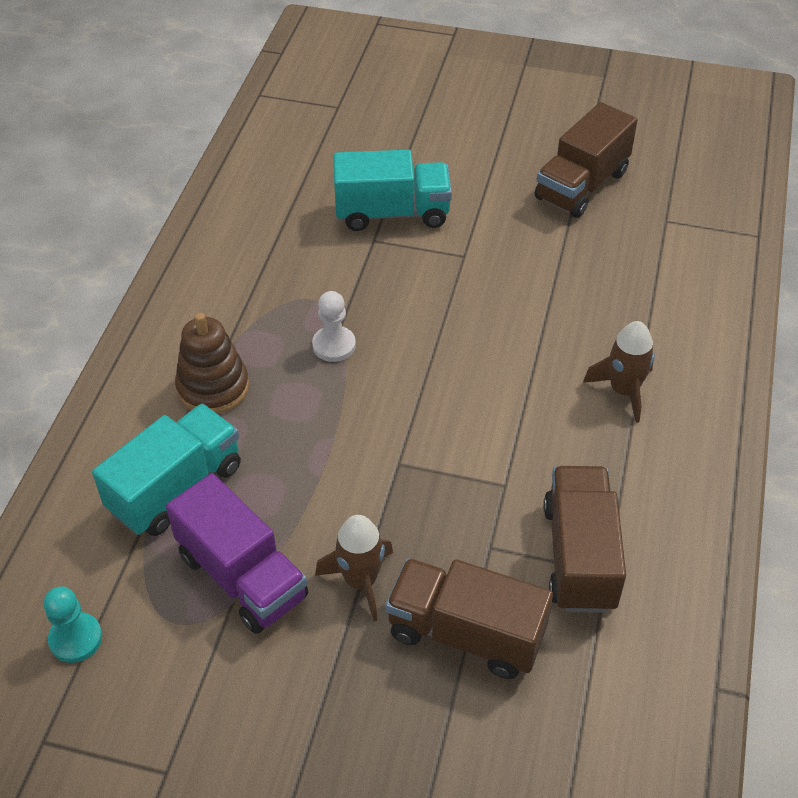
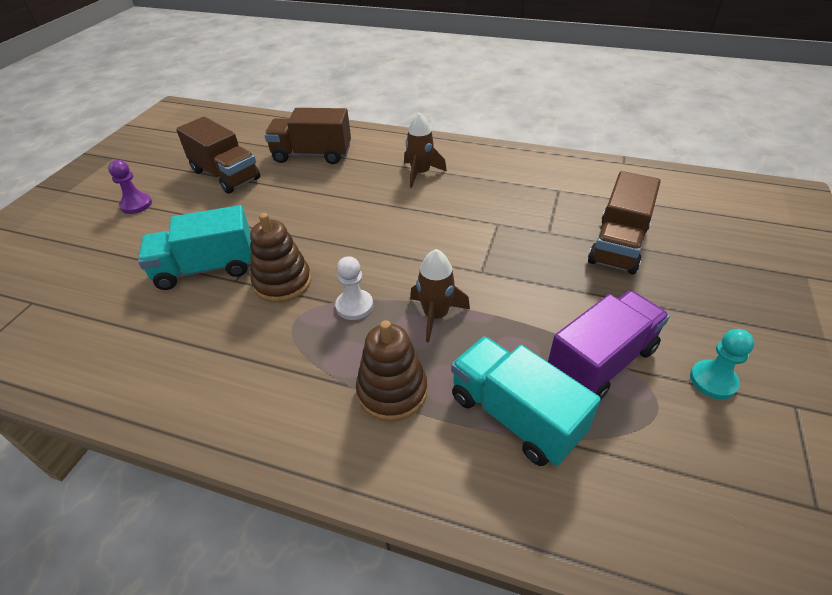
camera: 85 degrees left, 5 degrees down
turquoise pawn [44,586,102,663] -> turquoise pawn moved to [690,329,754,399]
brown rocket [315,515,393,621] -> brown rocket moved to [410,249,470,342]
turquoise truck [333,150,452,231] -> turquoise truck turned 105 degrees counterclockwise [138,205,251,290]
brown truck [543,466,626,613] -> brown truck moved to [264,108,351,164]
none -> purple pawn [108,160,152,214]
none -> brown stacking toy [250,213,311,303]

